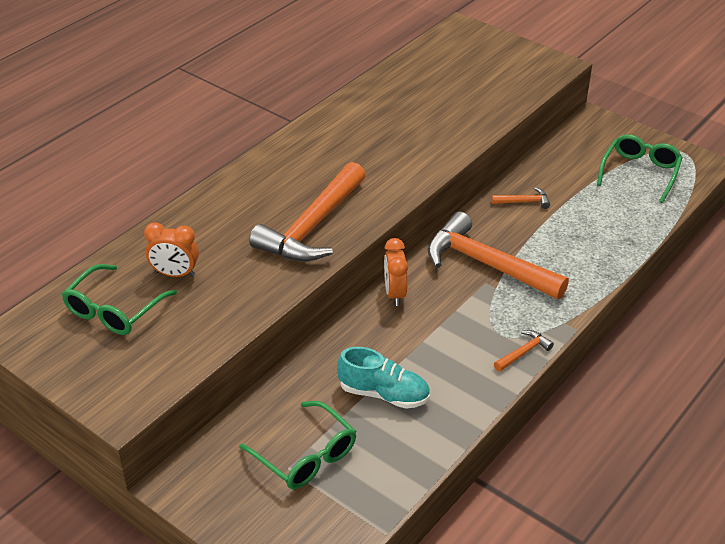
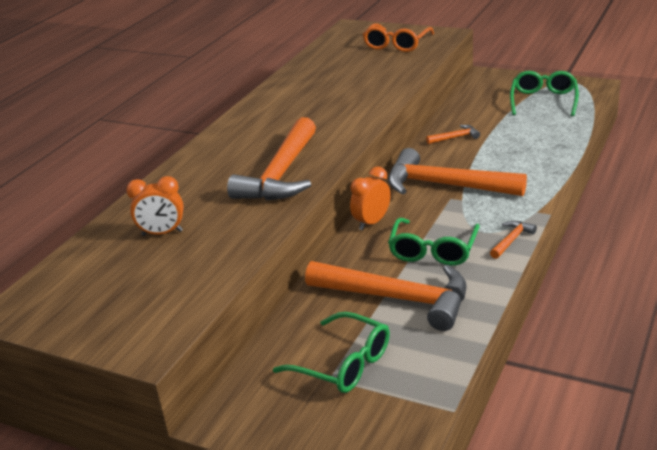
camera: 10 degrees left, 10 degrees down
green glasses [62,264,177,335] -> green glasses moved to [388,218,480,266]
turquoise shoe [337,347,430,409] -> orange hammer [305,261,467,331]
orange clock [384,238,408,306] -> orange clock turned 60 degrees clockwise [350,167,391,230]
none -> orange glasses [363,23,434,52]

